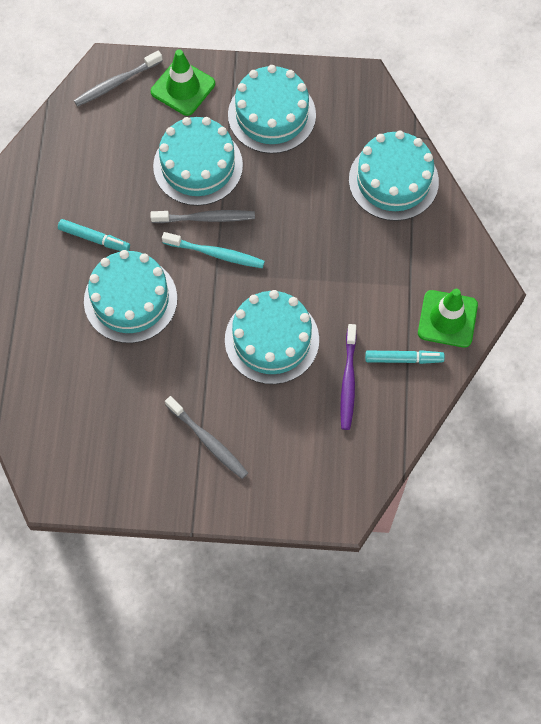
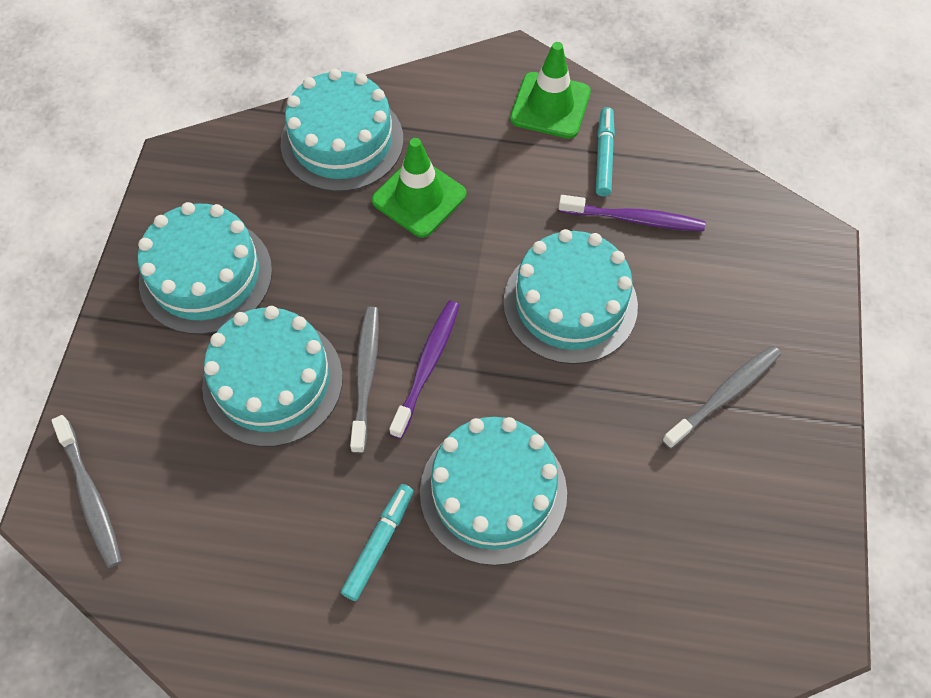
camera: 85 degrees left, 5 degrees down
green traffic cone [151,49,215,116] -> green traffic cone moved to [372,138,466,238]
turquoise toothbrush [162,232,265,268] -> purple toothbrush [389,300,460,439]

